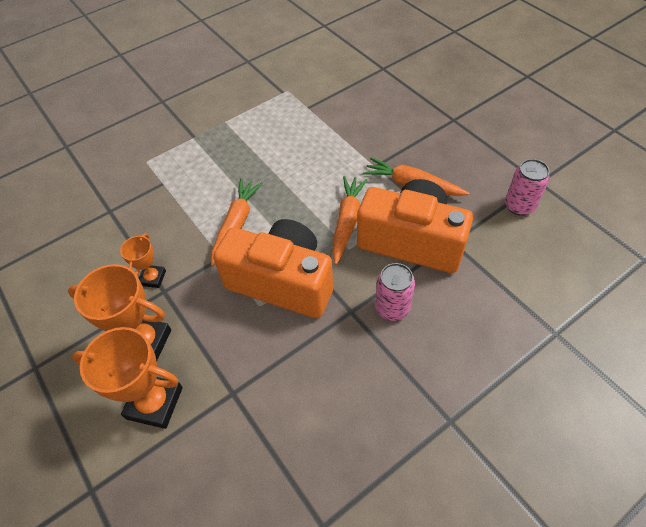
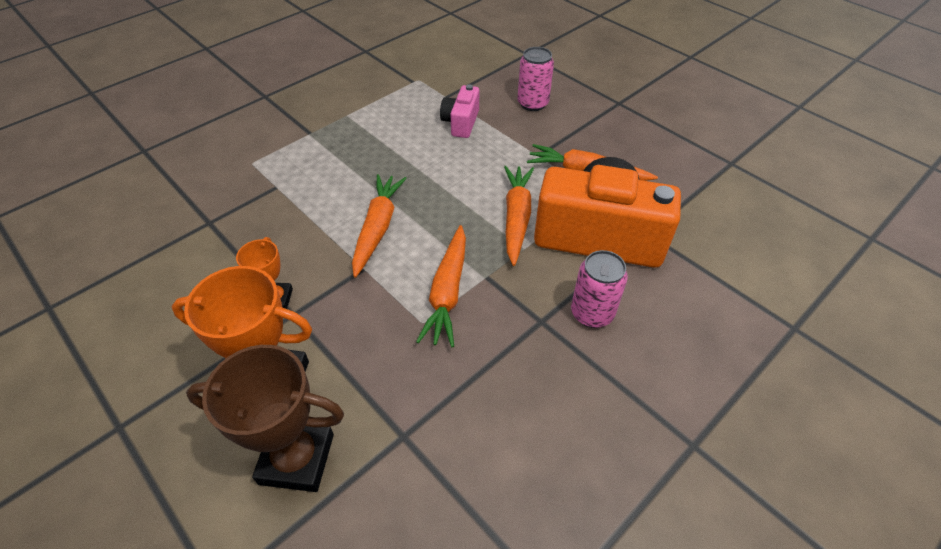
camera: 10 degrees left, 5 degrees down
orange trophy [72,327,183,429] -> brown trophy [186,345,344,492]
orange camera [213,219,333,318] -> orange carrot [416,225,466,347]
pink can [505,159,550,216] -> pink can moved to [517,47,554,111]
none -> pink camera [440,84,479,138]

